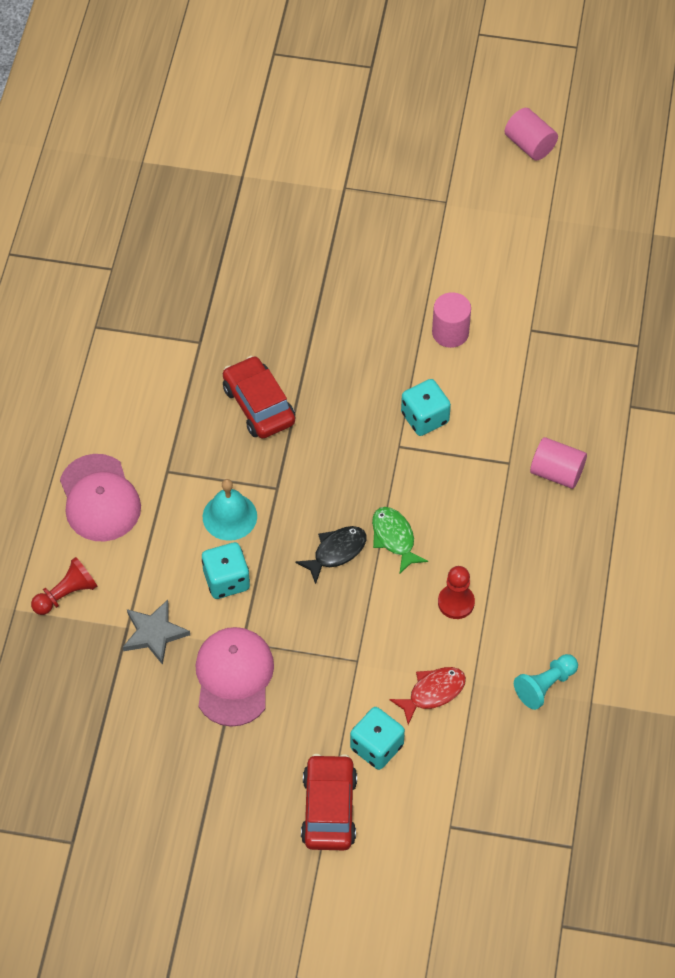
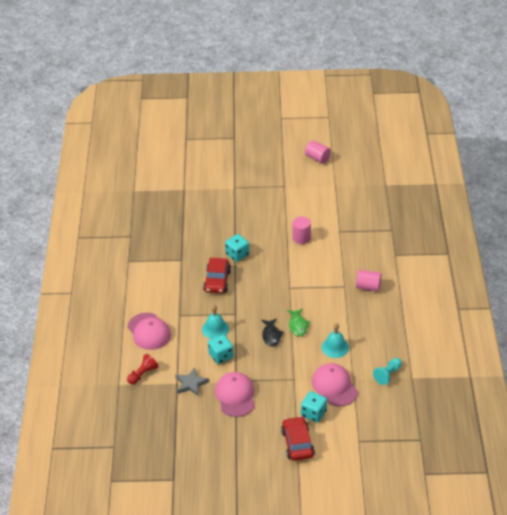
camera: 10 degrees left, 15 degrees down
red car [223,356,296,439] -> red car turned 135 degrees counterclockwise [203,258,231,294]
black fish [295,526,367,584] -> black fish turned 135 degrees clockwise [261,318,284,347]
green fish [372,507,428,574] -> green fish turned 150 degrees counterclockwise [287,308,310,336]
red fish [389,667,466,725] -> pink cap [312,363,358,407]
turquoise dice [401,379,451,436] -> turquoise dice moved to [225,234,249,262]
red pawn [438,566,475,619] -> turquoise bell [321,323,349,358]

